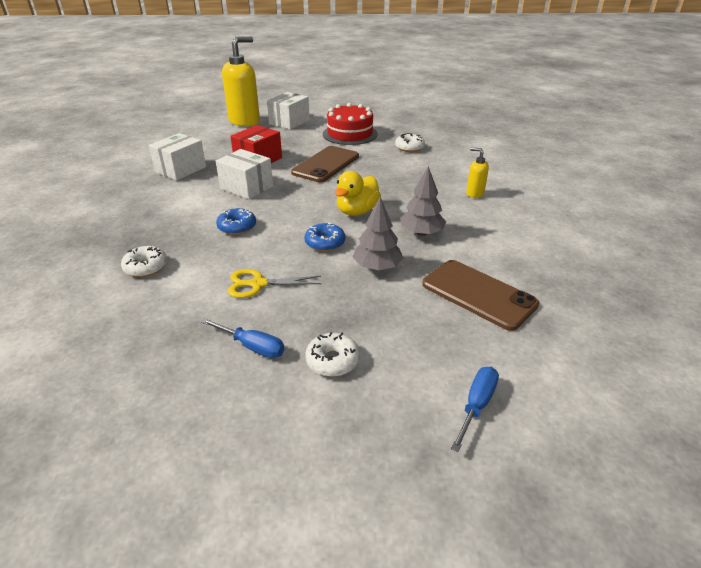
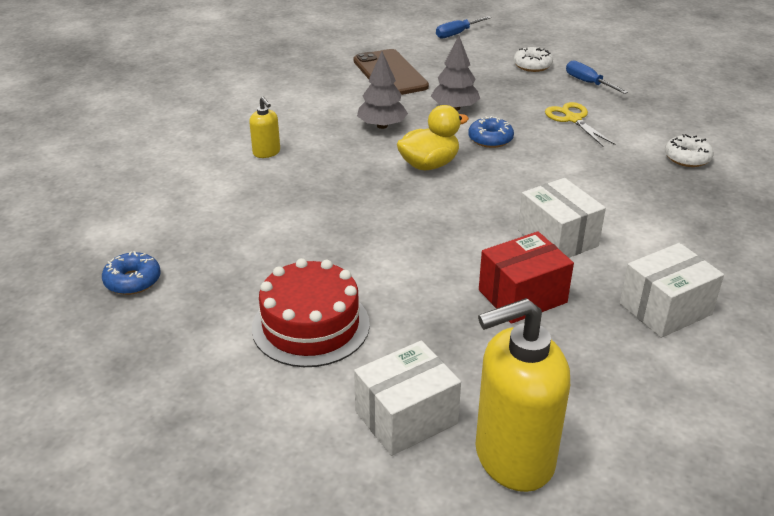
camera: 155 degrees left, 0 degrees up
blue donut [216,208,256,235] -> blue donut moved to [102,251,161,295]
yellow scissors [228,269,321,298] -> yellow scissors turned 135 degrees counterclockwise [545,102,615,146]
brown phone [291,146,359,182] -> none
white donut [395,133,425,152] -> none

